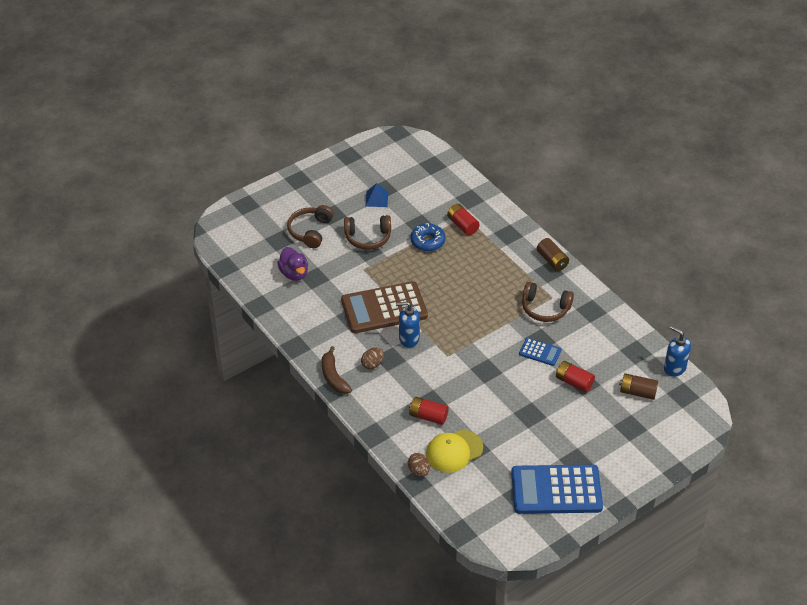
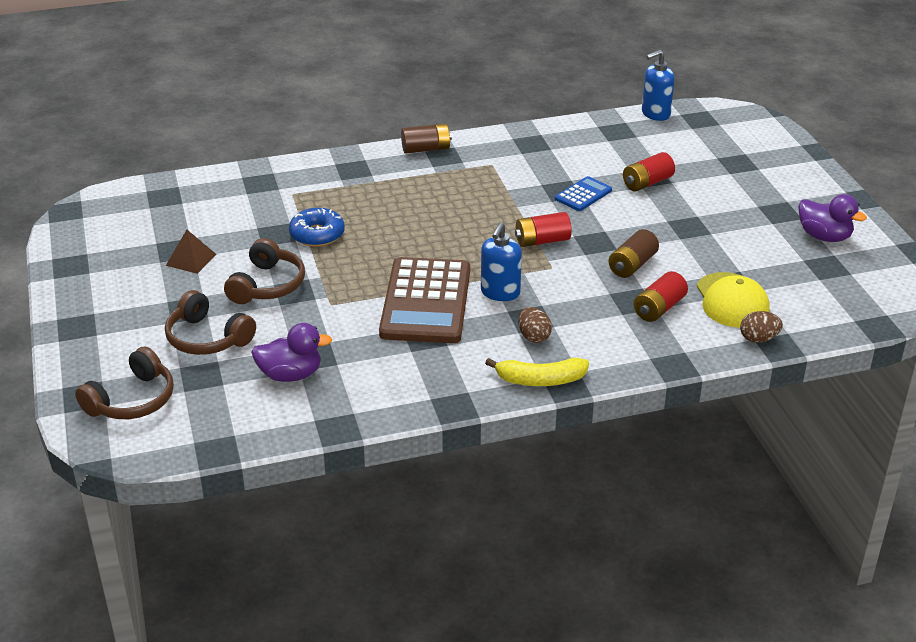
camera: 70 degrees left, 10 degrees down
brown banana [322,346,352,394] -> yellow banana [485,358,589,386]
blue pyramid [365,183,388,207] -> brown pyramid [166,230,216,274]
red battery [447,204,480,235] -> red battery moved to [515,212,572,247]
blue calculator [511,465,603,514] -> purple duck [798,194,867,242]
brown headphones [522,282,574,322] -> brown headphones moved to [75,347,174,419]
brown battery [619,373,658,400] -> brown battery moved to [609,229,659,278]

